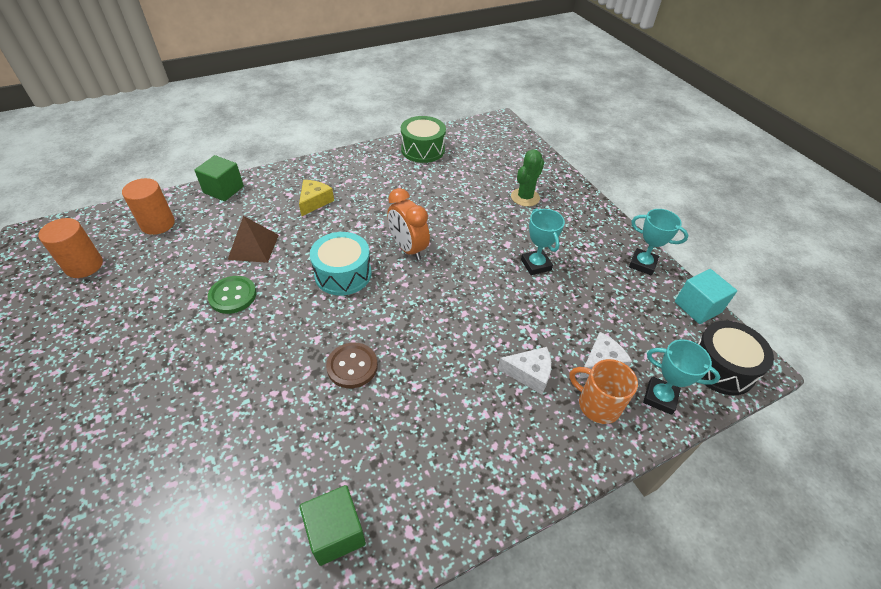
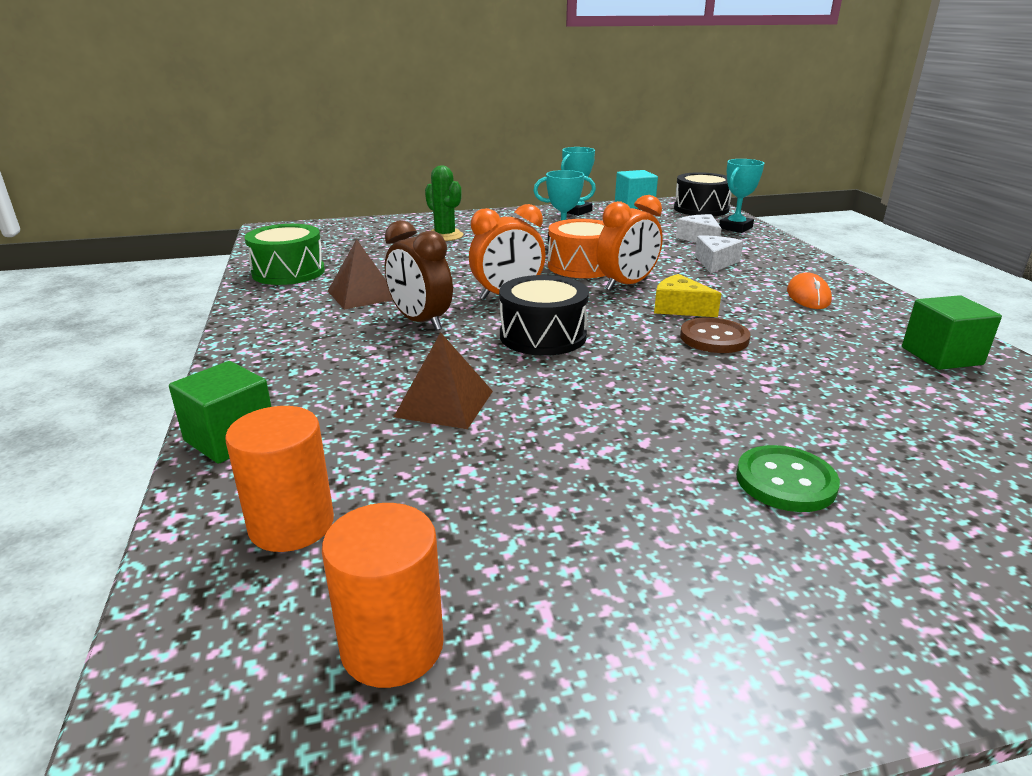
camera: 75 degrees left, 20 degrees down
green button [208,276,256,314] -> green button moved to [736,445,840,512]
yellow cheese [299,180,334,216] -> yellow cheese moved to [654,274,721,317]
turquoise drum [310,232,371,296] -> black drum [499,275,589,356]
orange mug [569,359,638,424] -> none
none -> brown pyramid [328,239,393,310]
none -> brown clock [385,220,453,331]
none -> orange drum [548,219,605,278]
none -> orange clock [597,195,663,291]
none -> orange mouse [787,272,832,309]

